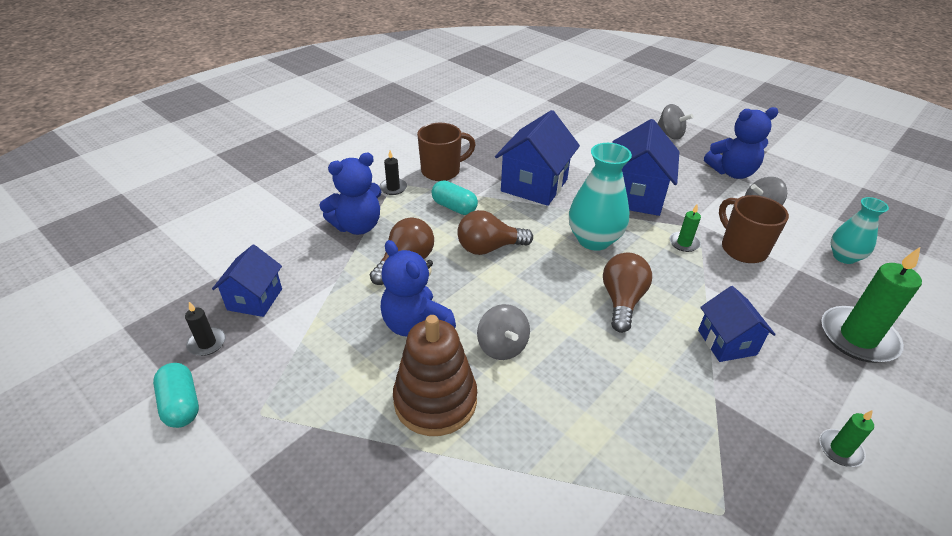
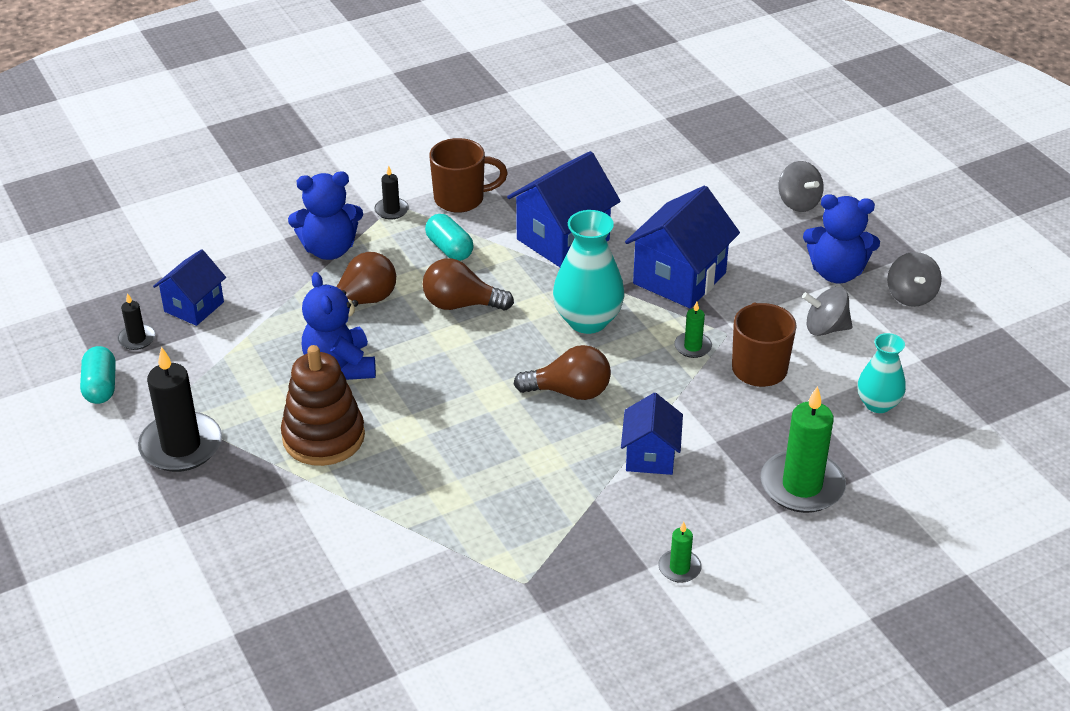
camera: 20 degrees right, 0 degrees up
grey spinning top [477,304,530,360] -> grey spinning top moved to [887,252,942,307]
brown light bulb [603,253,652,333] -> brown light bulb turned 60 degrees clockwise [514,345,611,400]
none -> black candle [138,347,222,472]

